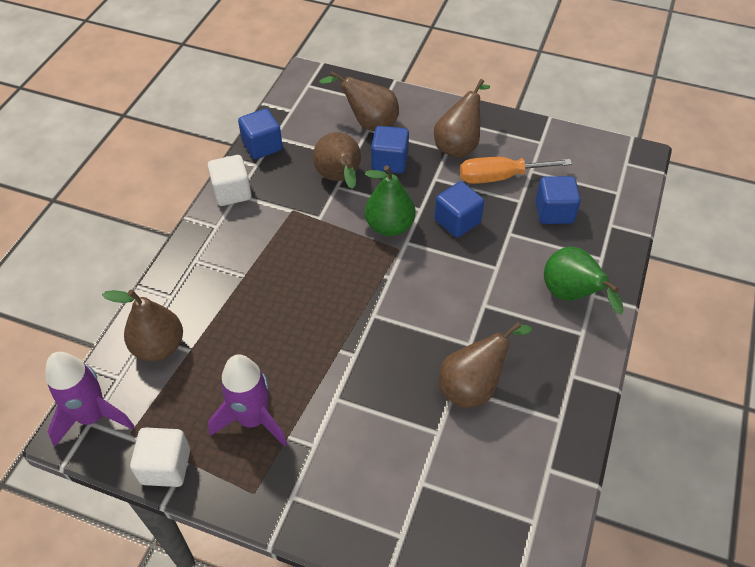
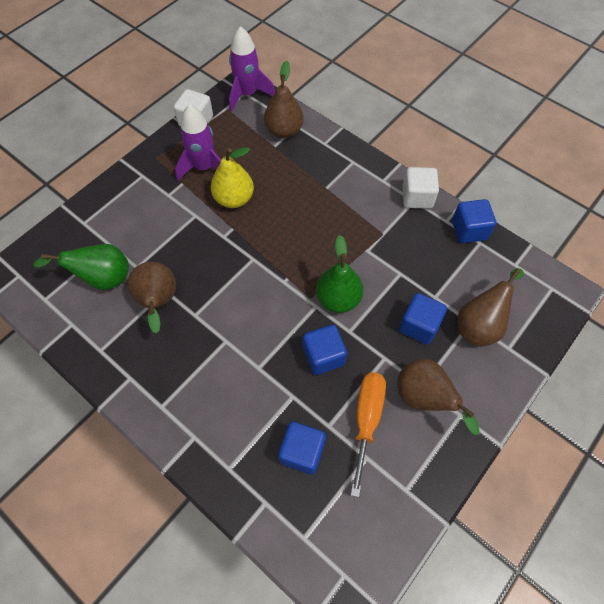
camera: 110 degrees right, 10 degrees up
brown pear [313,132,361,189] -> none
green pear [544,247,623,314] -> green pear moved to [33,244,129,290]
none -> yellow pear [211,147,254,208]

